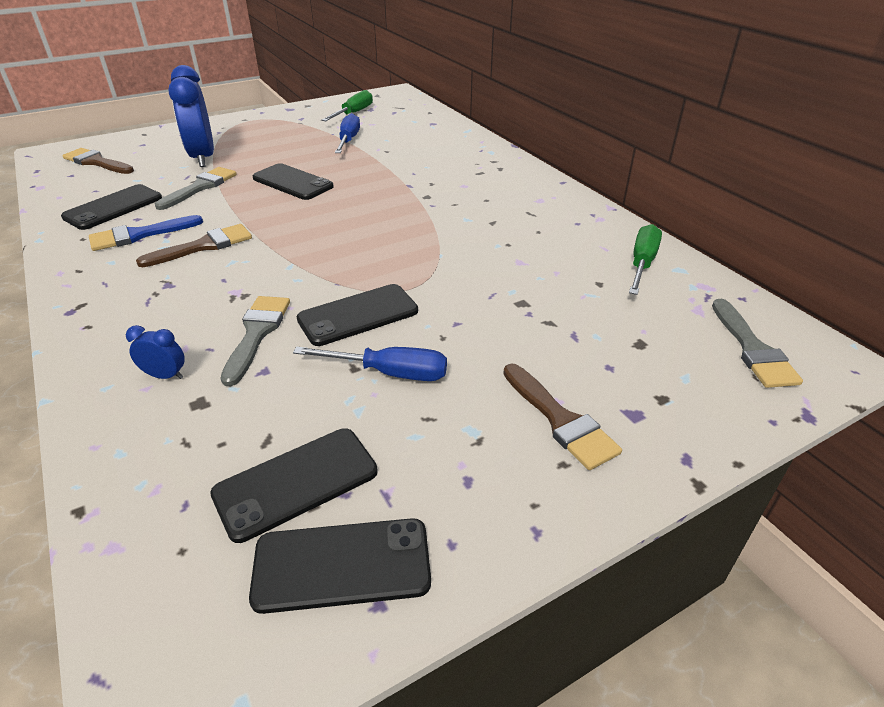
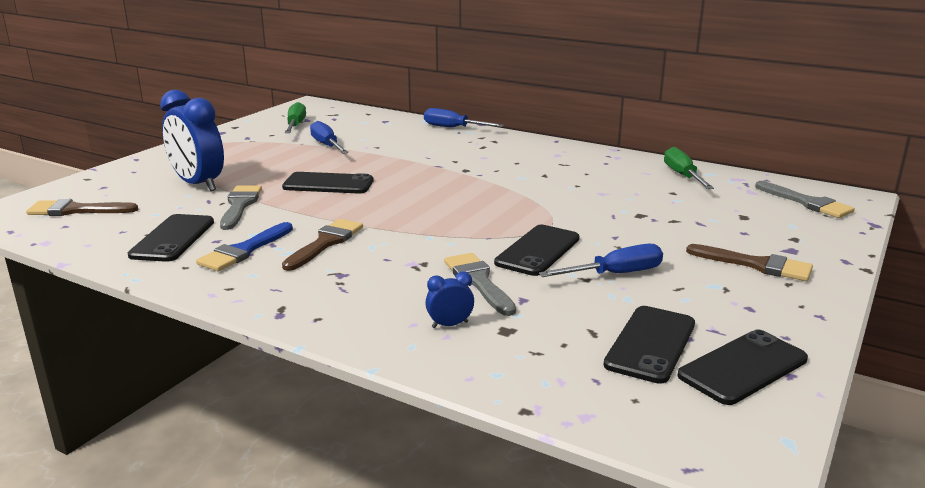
camera: 30 degrees left, 15 degrees down
none -> blue screwdriver [424,108,504,127]

